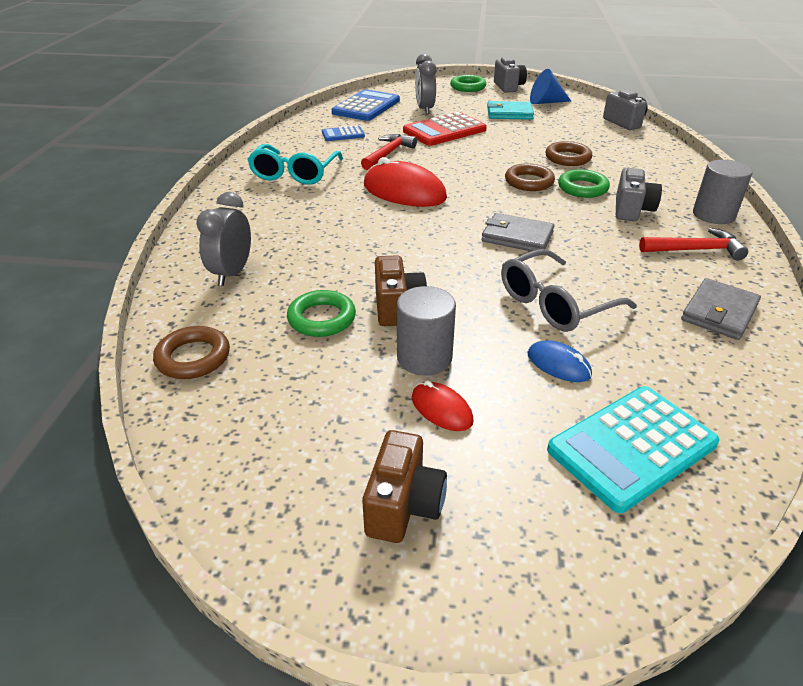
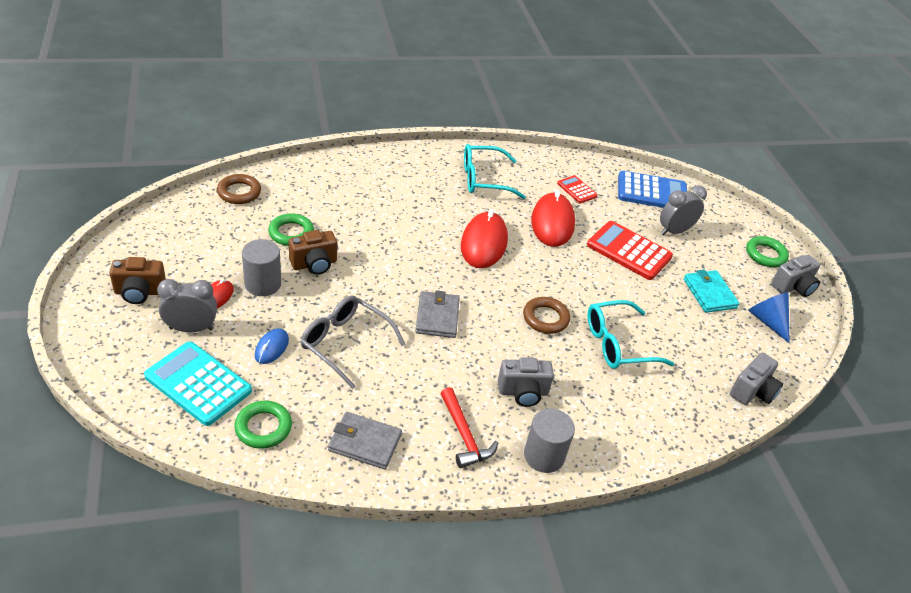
camera: 65 degrees right, 5 degrees up
grey clock [196,192,251,286] -> grey clock moved to [157,279,217,332]
blue calculator [322,126,365,141] -> red calculator [557,175,597,203]
red hammer [361,134,417,170] -> red mouse [531,190,575,247]
brown ring [545,141,592,166] -> turquoise glasses [588,300,674,369]
green ring [558,169,610,198] -> green ring moved to [234,401,292,449]

